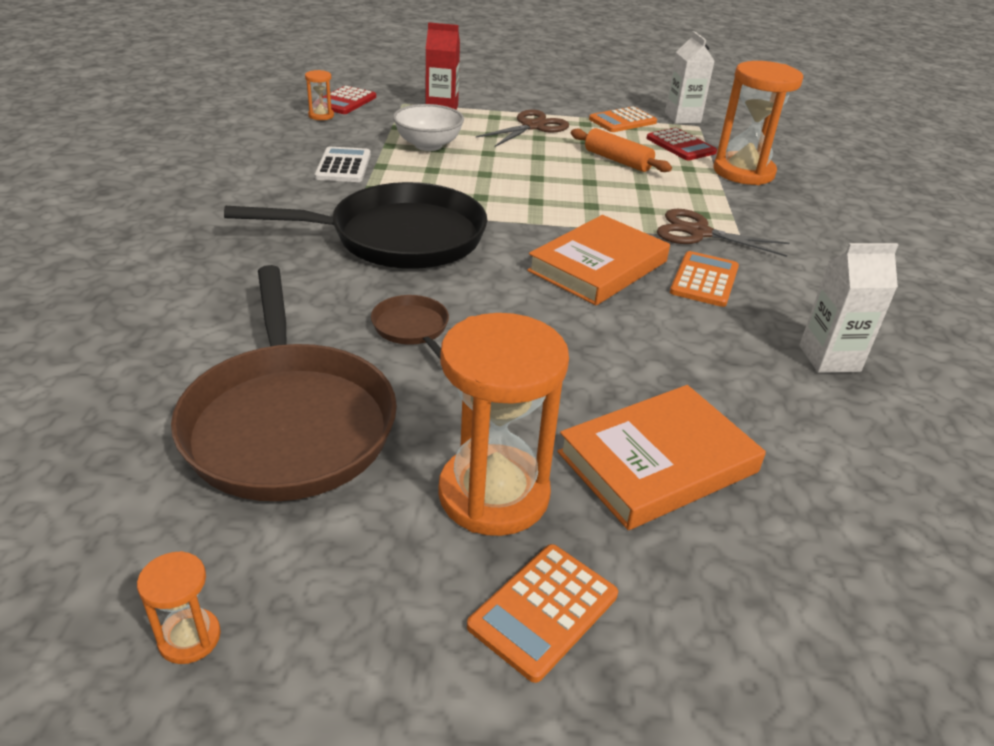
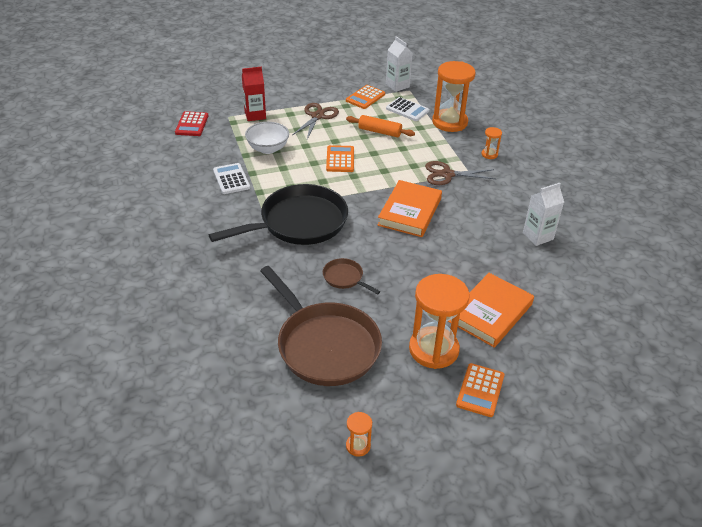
camera: 20 degrees left, 5 degrees up
orange hourglass [305,70,334,120] -> orange hourglass moved to [481,127,502,159]
red calculator [646,128,717,160] -> white calculator [386,97,429,121]
orange calculator [670,251,739,307] -> orange calculator moved to [326,145,354,172]

